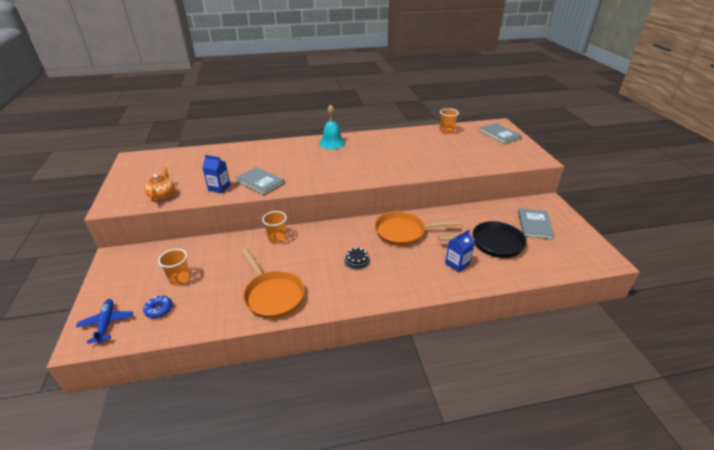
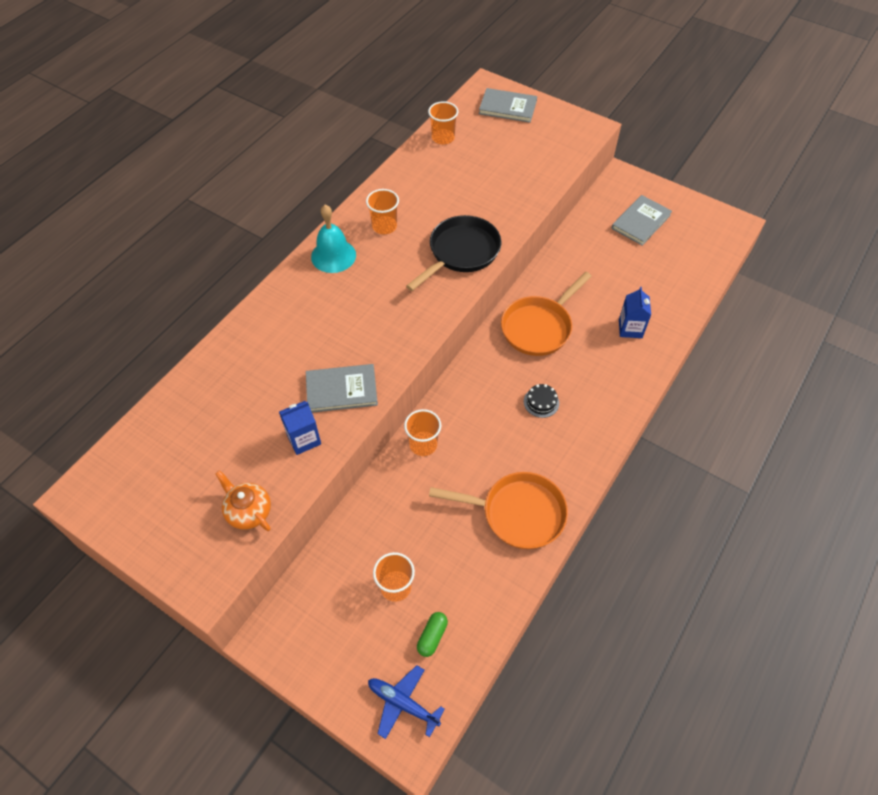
camera: 45 degrees left, 20 degrees up
blue donut [143,296,173,318] -> green capsule [417,612,448,657]
black pan [438,221,527,258] -> black pan moved to [406,215,502,291]
grey book [518,208,554,240] -> grey book turned 75 degrees clockwise [611,195,672,245]
none -> orange cup [366,189,399,234]

